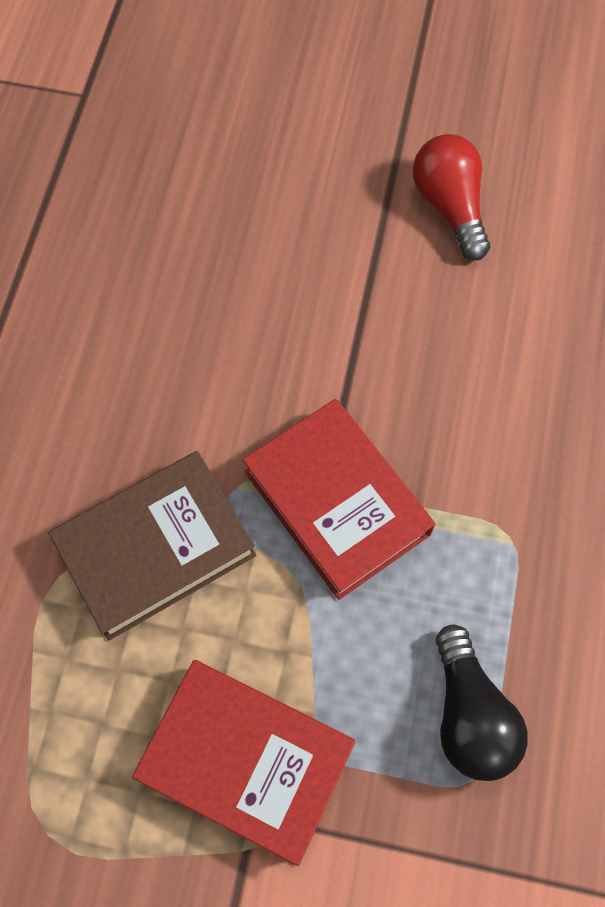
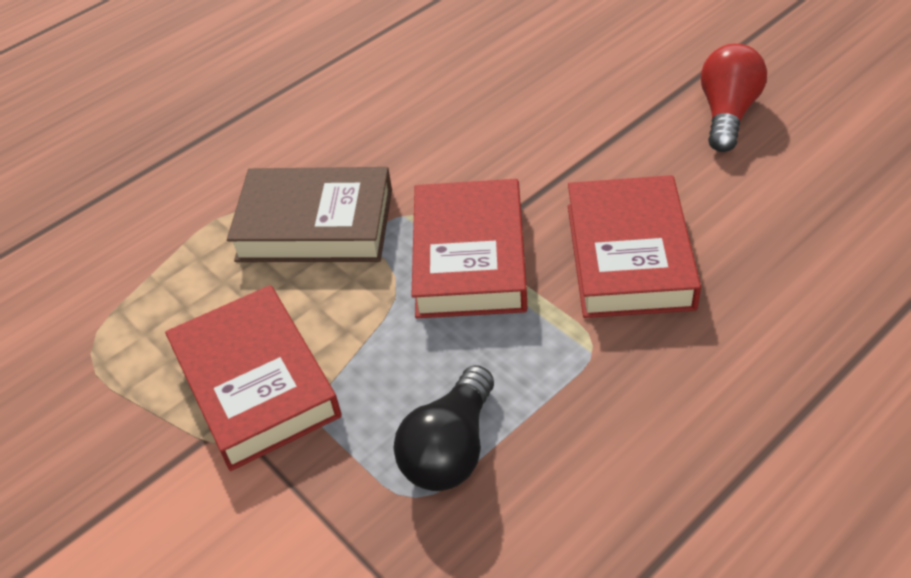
camera: 40 degrees right, 20 degrees down
none -> red book [568,175,701,318]

